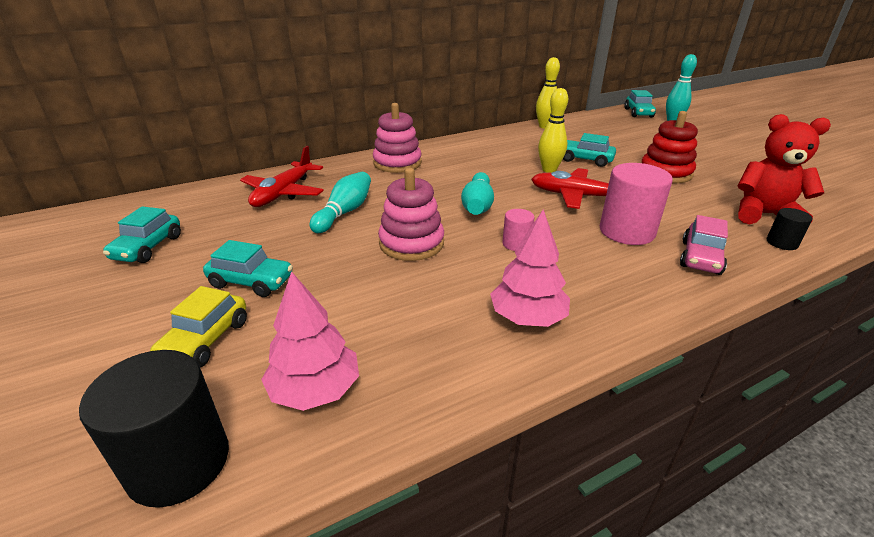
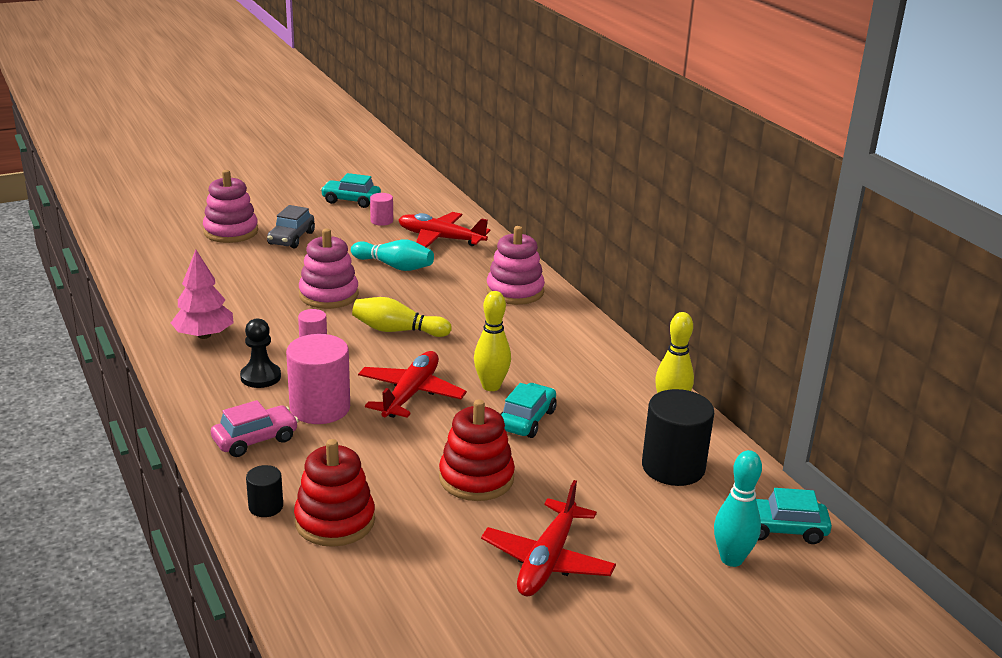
camera: 90 degrees right, 5 degrees down
black cylinder [79,350,229,508] -> black cylinder moved to [642,389,714,486]
yellow car [150,286,247,367] -> pink stacking toy [203,170,258,243]
turquoise car [203,240,293,297] -> grey car [267,205,315,249]
pink tree [261,271,359,411] -> none
turquoise bowling pin [461,172,494,215] -> yellow bowling pin [352,297,452,337]
pink car [680,215,728,275] -> pink car turned 120 degrees clockwise [211,400,299,457]
red teddy bear [738,114,831,224] -> red stacking toy [294,439,375,547]
none -> black pawn [240,318,281,388]
none -> pink cylinder [370,193,393,226]
none -> red plane [481,480,616,597]

